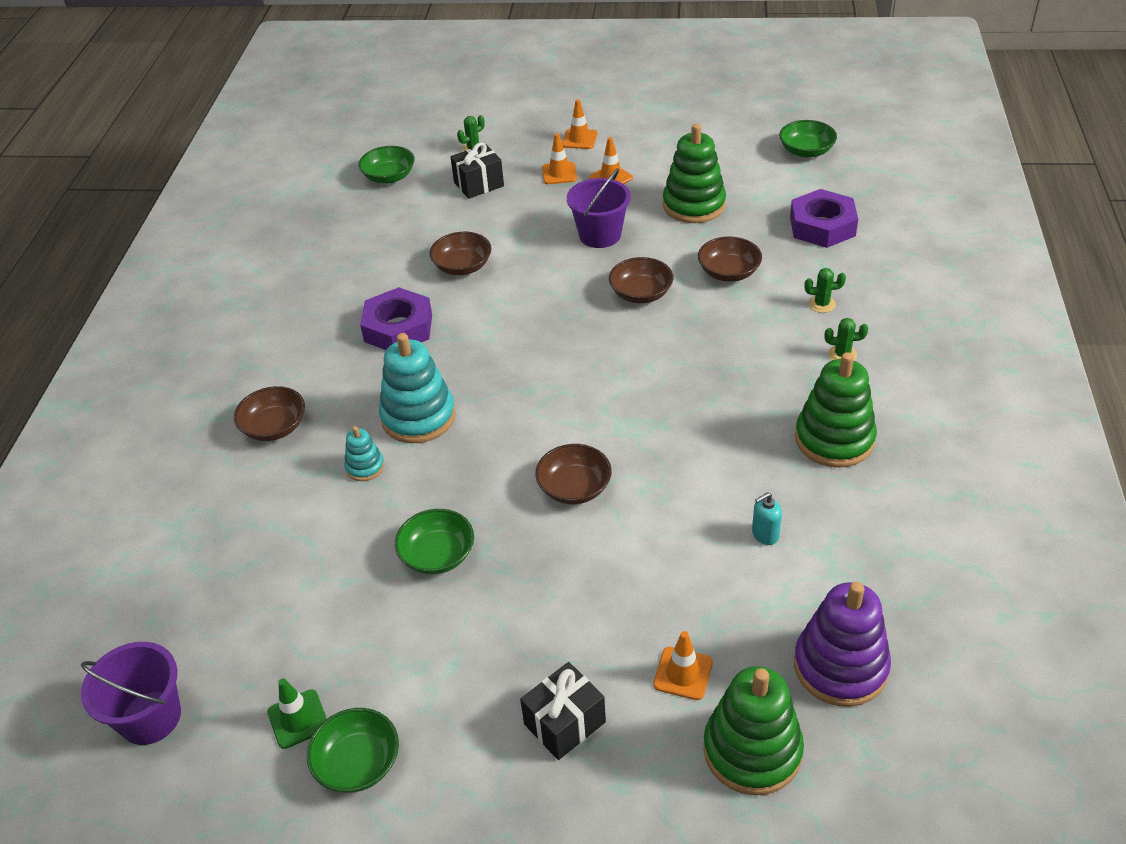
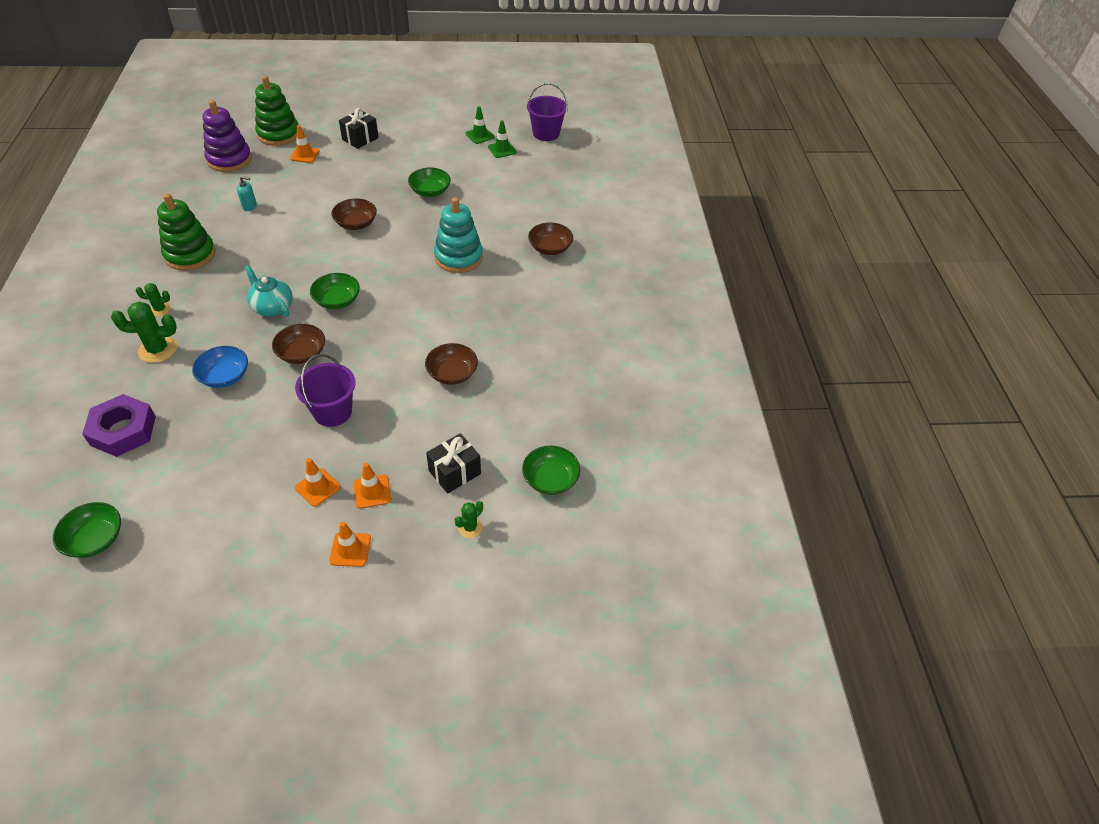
camera: 165 degrees right, 5 degrees up
green bowl [307,708,399,793] -> green bowl moved to [310,273,360,309]
turquoise stacking toy [344,426,385,481] -> none
purple nut [360,287,432,350] -> none
green stacking toy [663,124,726,223] -> none
brown bowl [698,237,762,282] -> blue bowl [192,346,248,388]
turquoise soap dispenser [752,492,782,545] -> turquoise soap dispenser turned 45 degrees clockwise [237,176,257,211]
green cactus [805,268,846,313] -> green cactus [111,302,177,363], size x1.76
none -> turquoise teapot [244,265,293,317]
none -> green traffic cone [488,120,517,158]

